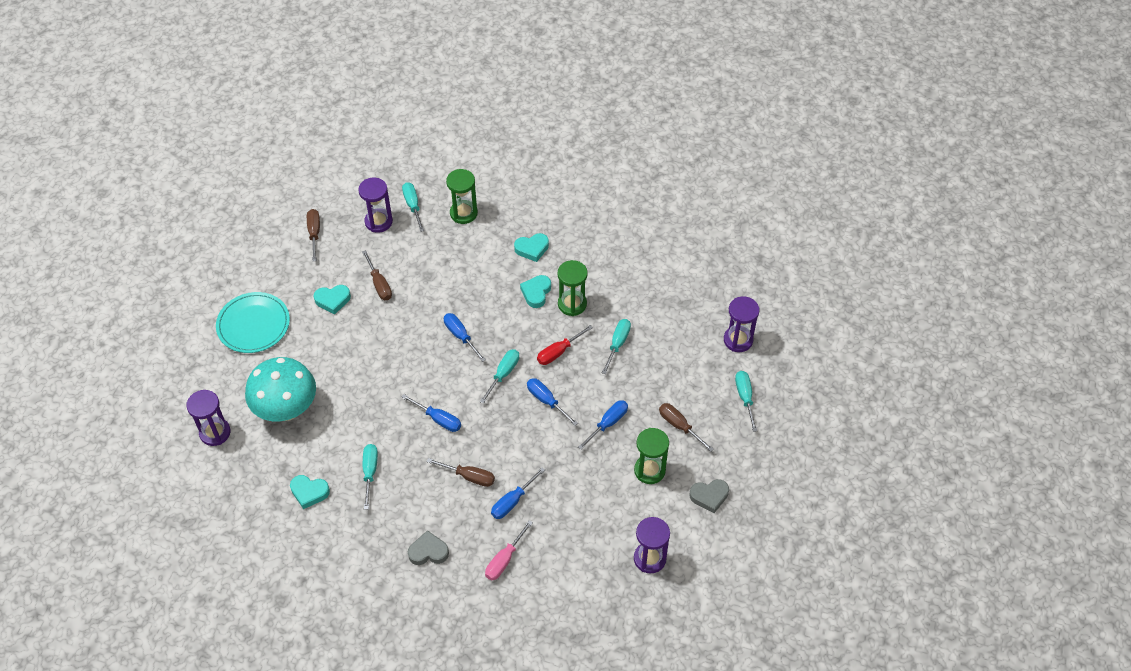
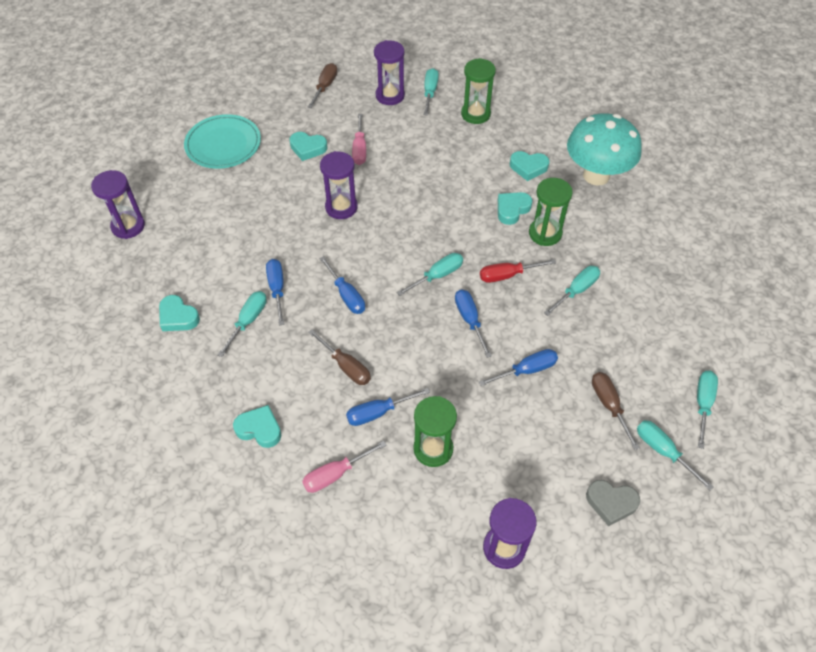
camera: 25 degrees right, 0 degrees up
turquoise mushroom [245,357,316,422] -> turquoise mushroom moved to [567,113,642,186]
brown screwdriver [362,250,392,300] -> pink screwdriver [352,114,366,165]
grey heart [408,530,449,565] -> turquoise heart [233,405,281,448]
blue screwdriver [444,313,486,362] -> blue screwdriver moved to [266,259,284,325]
green hourglass [634,428,669,484] -> green hourglass moved to [413,396,457,467]
purple hourglass [724,296,759,352] -> purple hourglass moved to [320,151,358,219]
none -> turquoise screwdriver [637,420,714,490]

